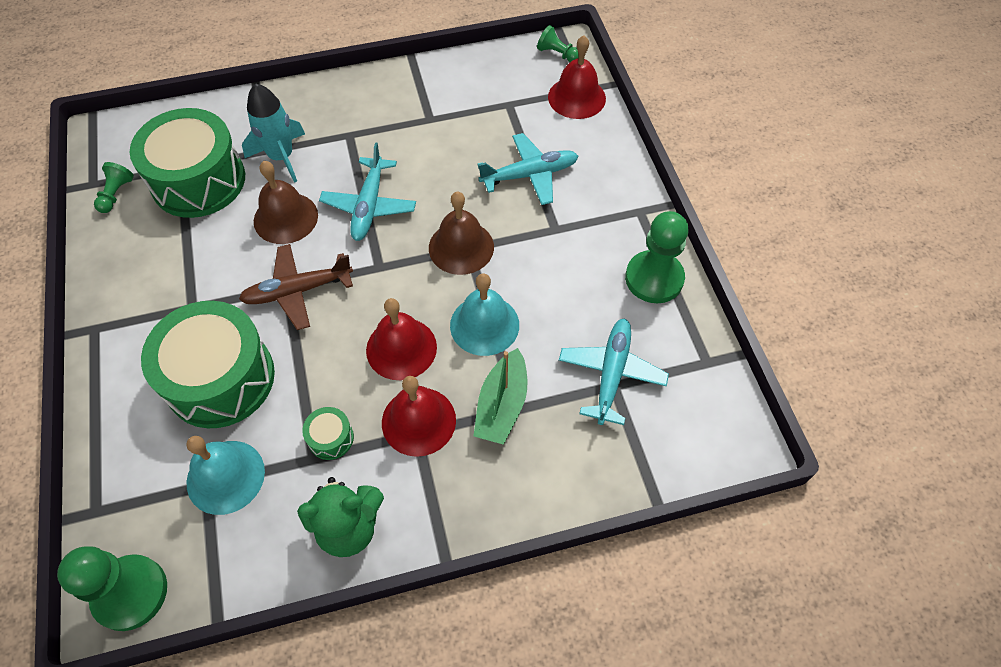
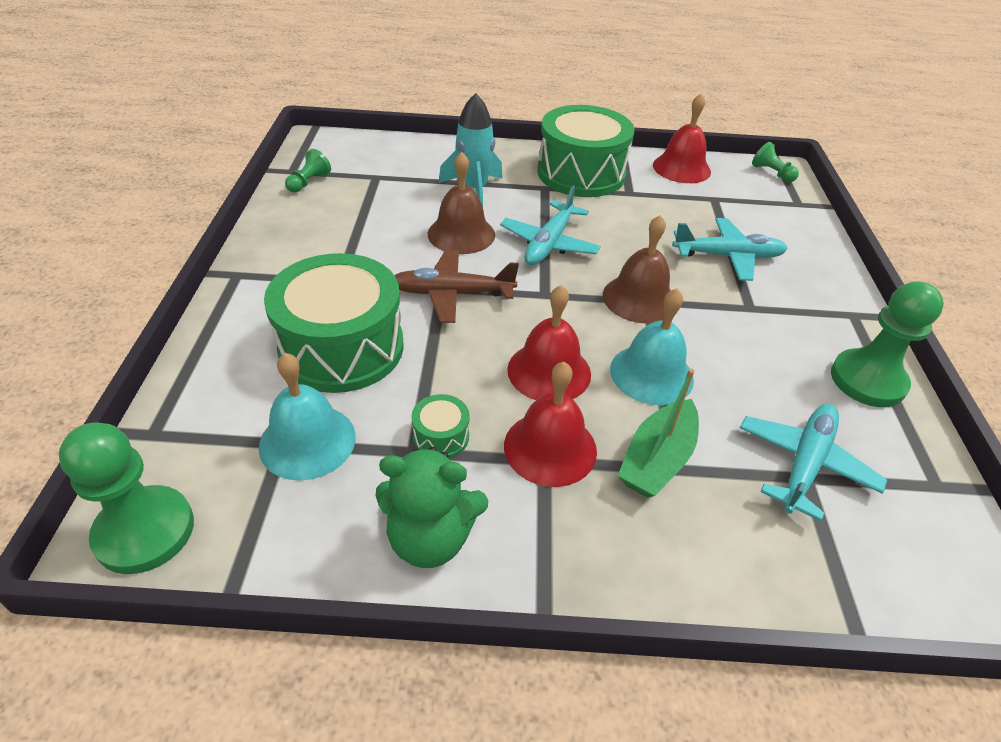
camera: 15 degrees right, 15 degrees down
green drum [130,108,245,218] -> green drum moved to [537,105,635,197]
red bell [548,35,606,119] -> red bell moved to [653,94,711,183]

